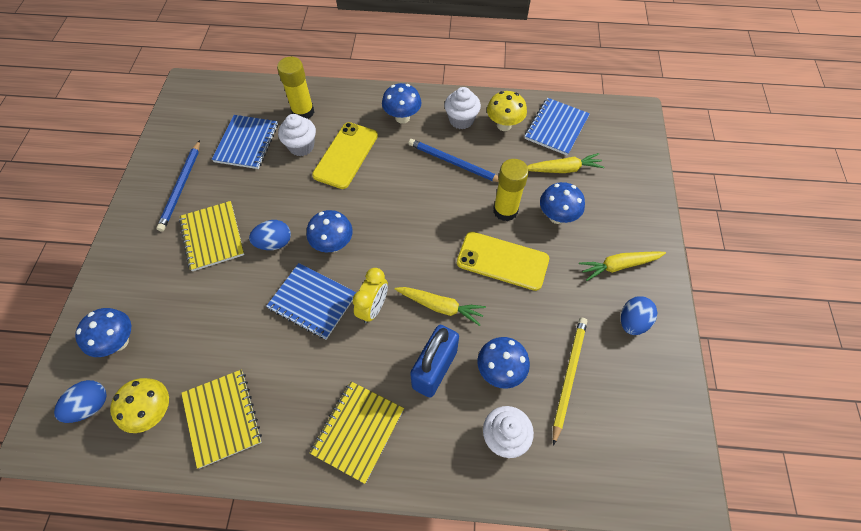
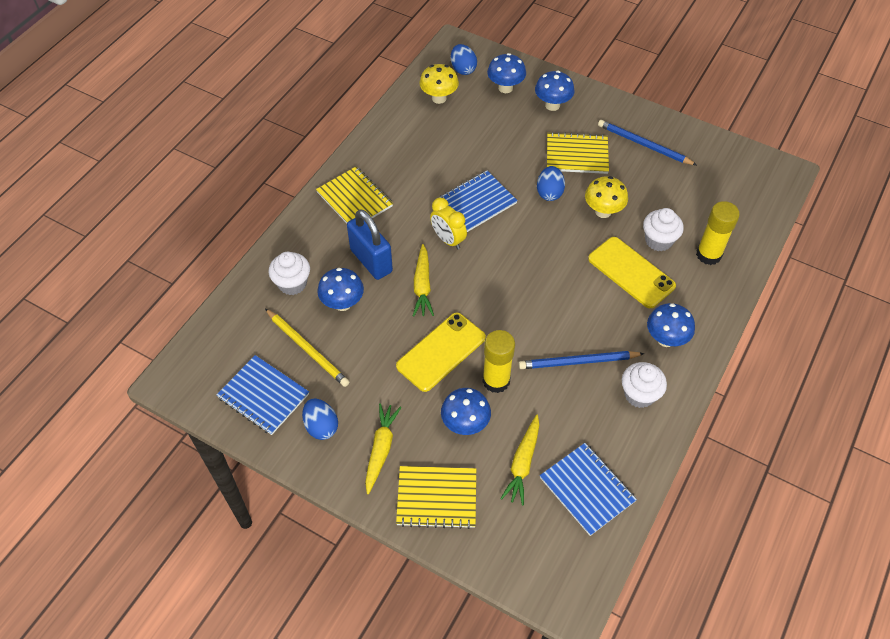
camera: 115 degrees right, 5 degrees down
yellow notebook [181,370,262,469] -> yellow notebook moved to [396,466,476,529]
blue notebook [212,115,278,169] -> blue notebook moved to [217,355,309,435]
blue mushroom [307,210,353,252] -> blue mushroom moved to [535,71,575,111]
yellow carrot [395,287,486,326] -> yellow carrot turned 45 degrees counterclockwise [413,244,434,316]
blue pencil [408,139,499,182] -> blue pencil turned 150 degrees counterclockwise [519,351,644,369]
yellow mushroom [487,91,527,131] -> yellow mushroom moved to [585,176,628,218]

